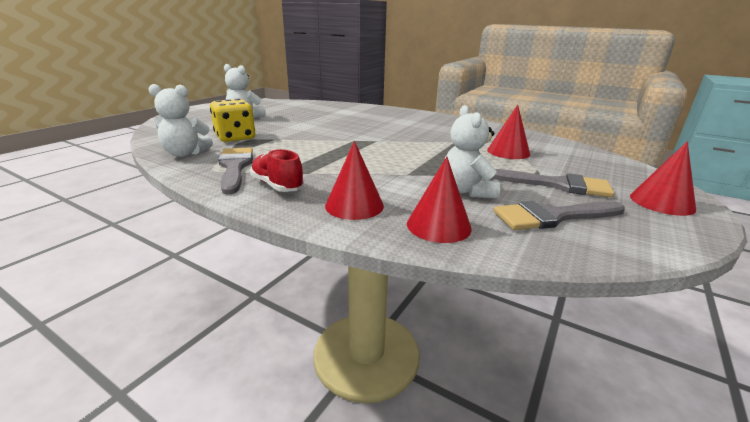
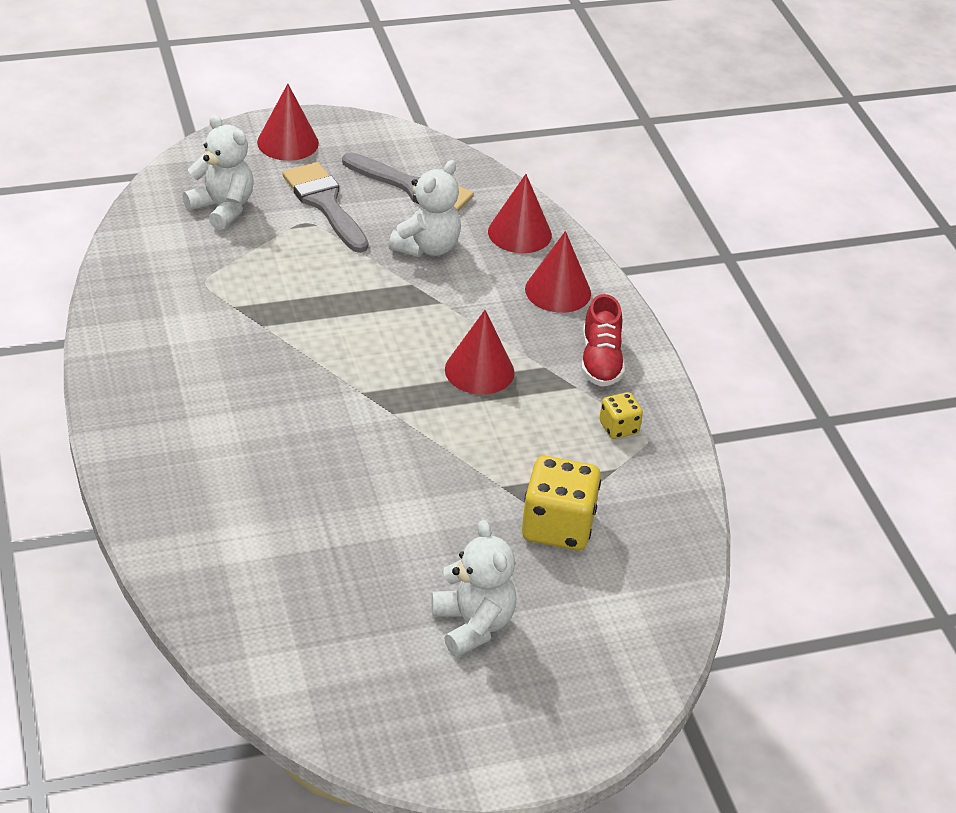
camera: 140 degrees left, 15 degrees up
white teddy bear [148,84,213,157] -> white teddy bear moved to [182,114,253,230]
grey brush [218,147,253,194] -> yellow dice [600,392,643,439]
red cone [487,104,530,159] -> red cone moved to [445,310,515,395]

